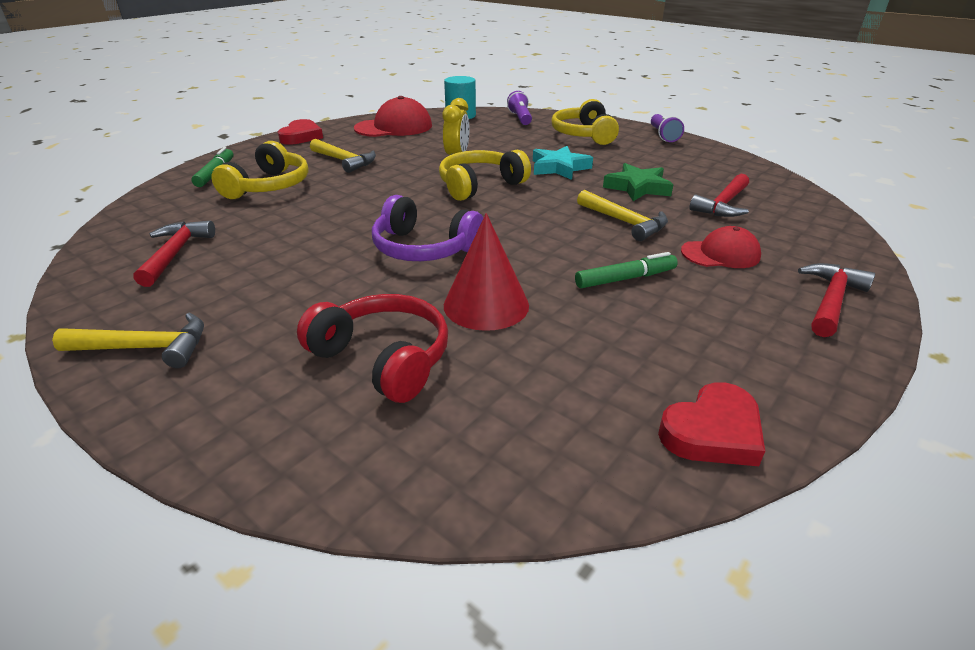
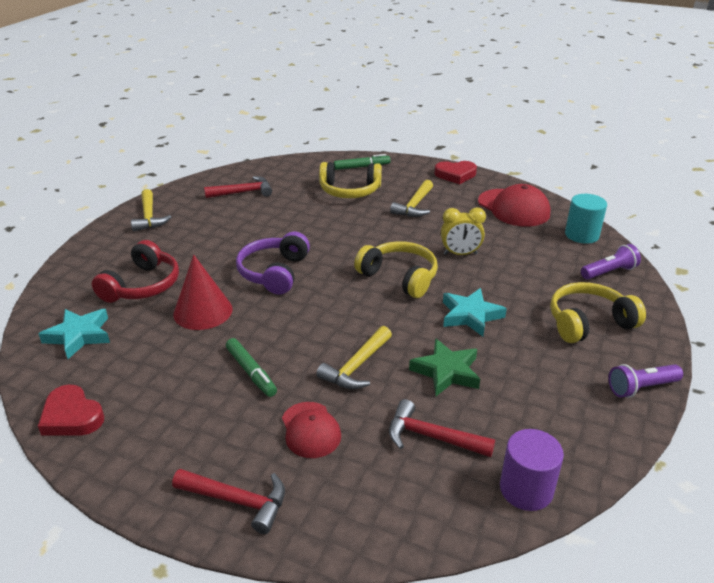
camera: 75 degrees right, 0 degrees up
none -> turquoise star [39,309,110,359]
none -> purple cylinder [500,429,564,511]

